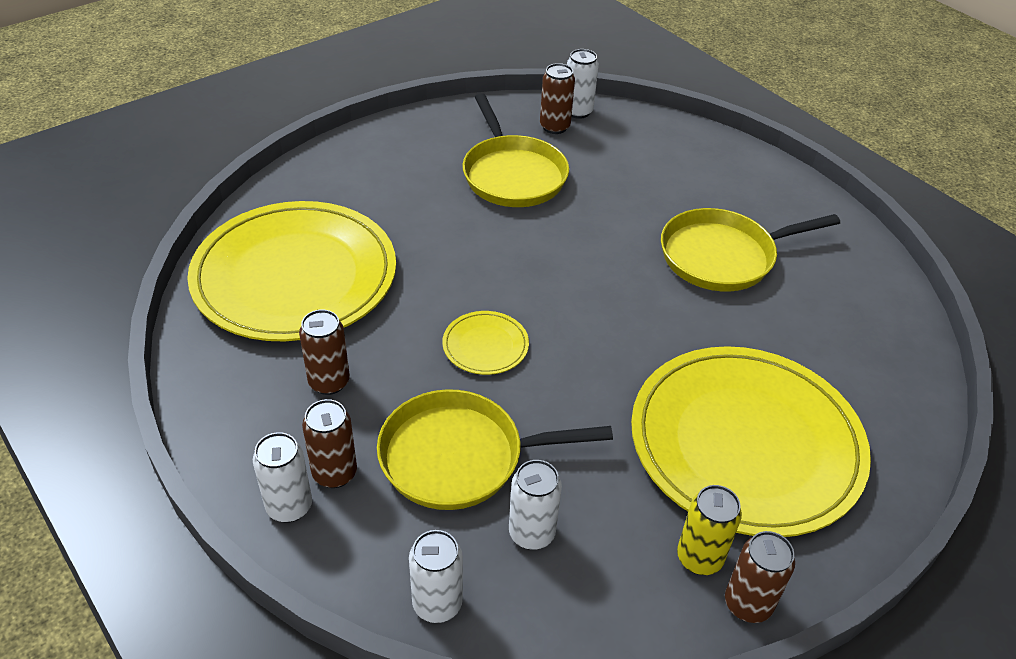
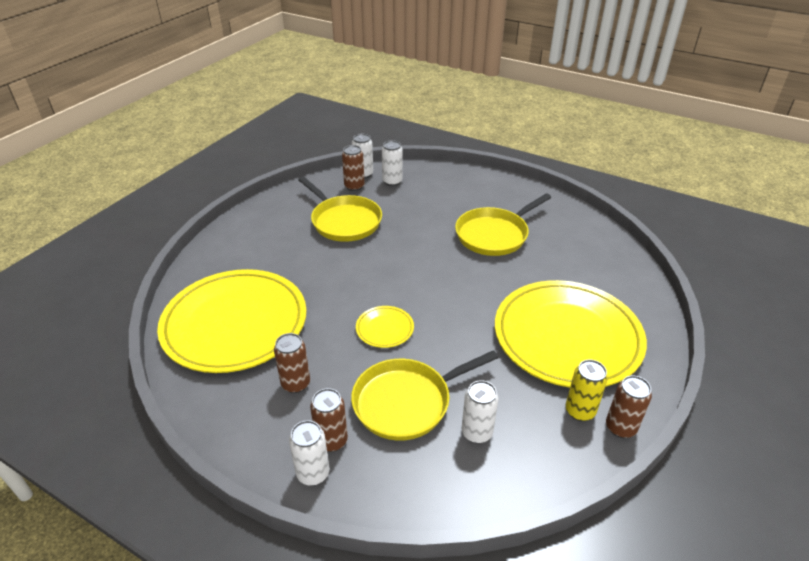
camera: 20 degrees left, 5 degrees down
white can [409,530,463,623] -> white can moved to [382,140,403,186]

